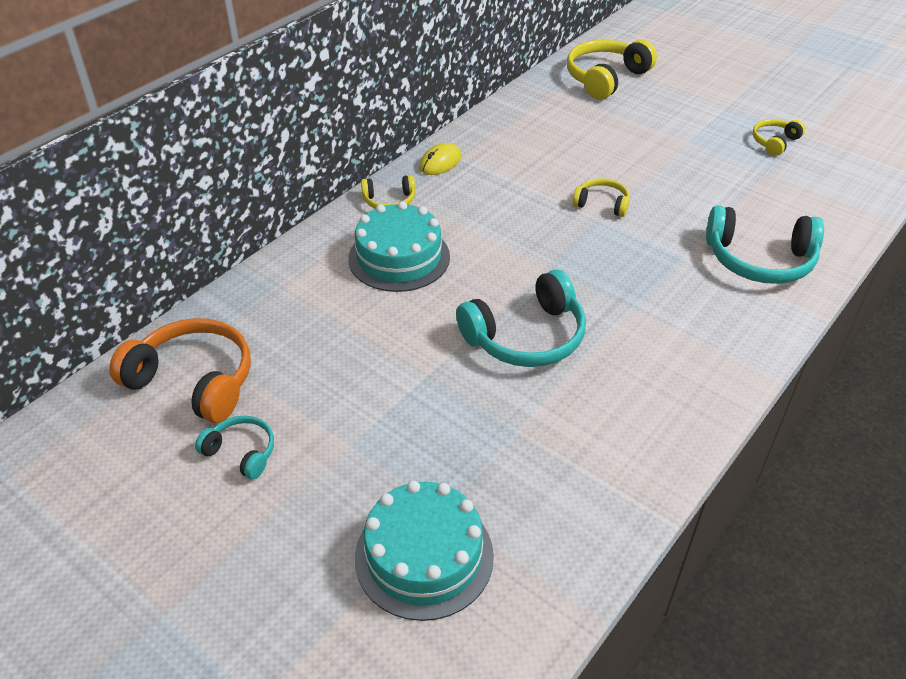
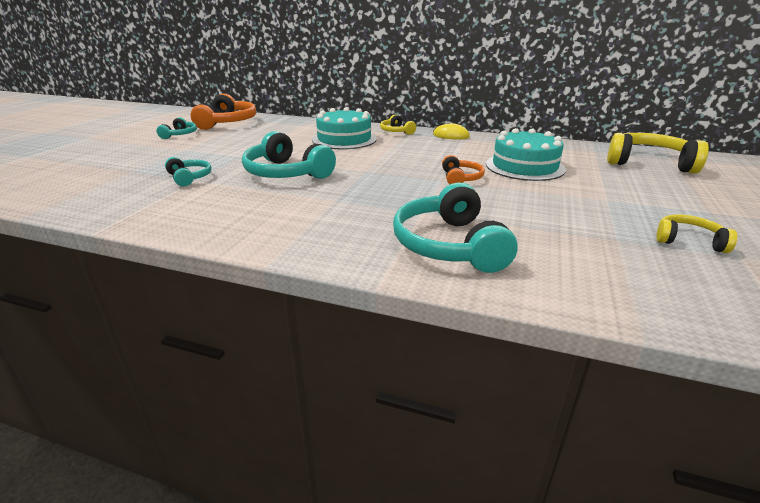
camera: 70 degrees right, 15 degrees down
turquoise cake [355,481,494,621] -> turquoise cake moved to [486,128,566,181]
yellow headphones [573,178,629,217] -> orange headphones [442,155,485,184]
none -> turquoise headphones [165,157,212,187]

